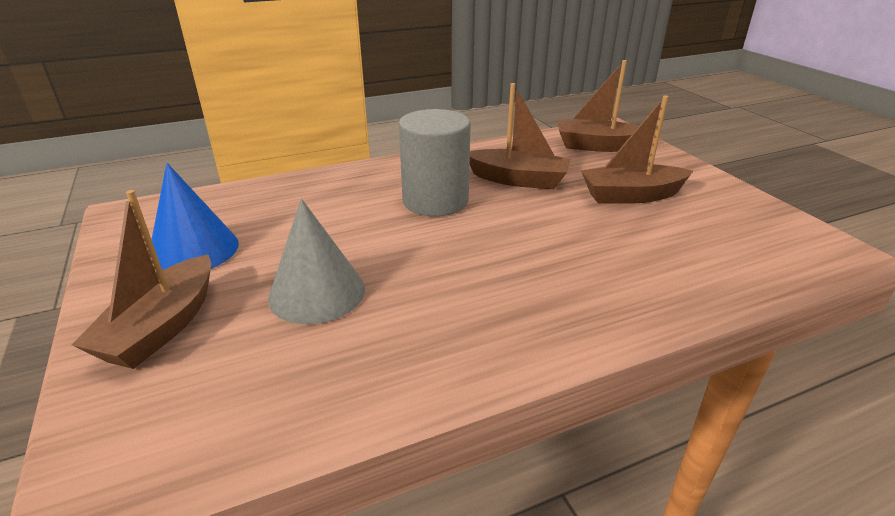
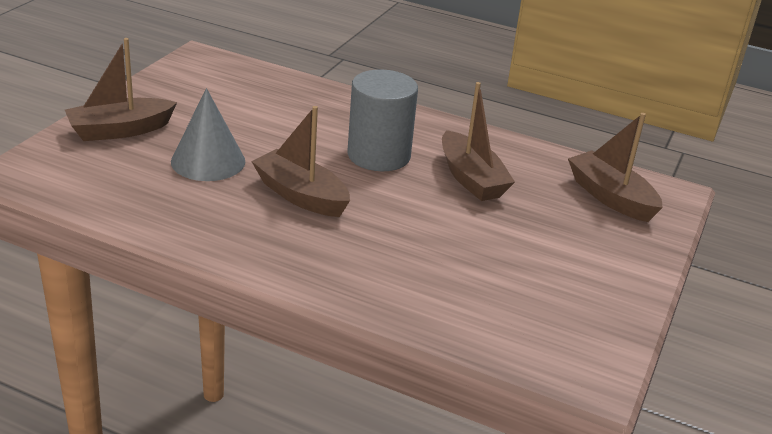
camera: 45 degrees right, 0 degrees up
blue cone [152,163,239,270] -> none
brown boat [581,95,693,204] -> brown boat moved to [251,106,350,217]

